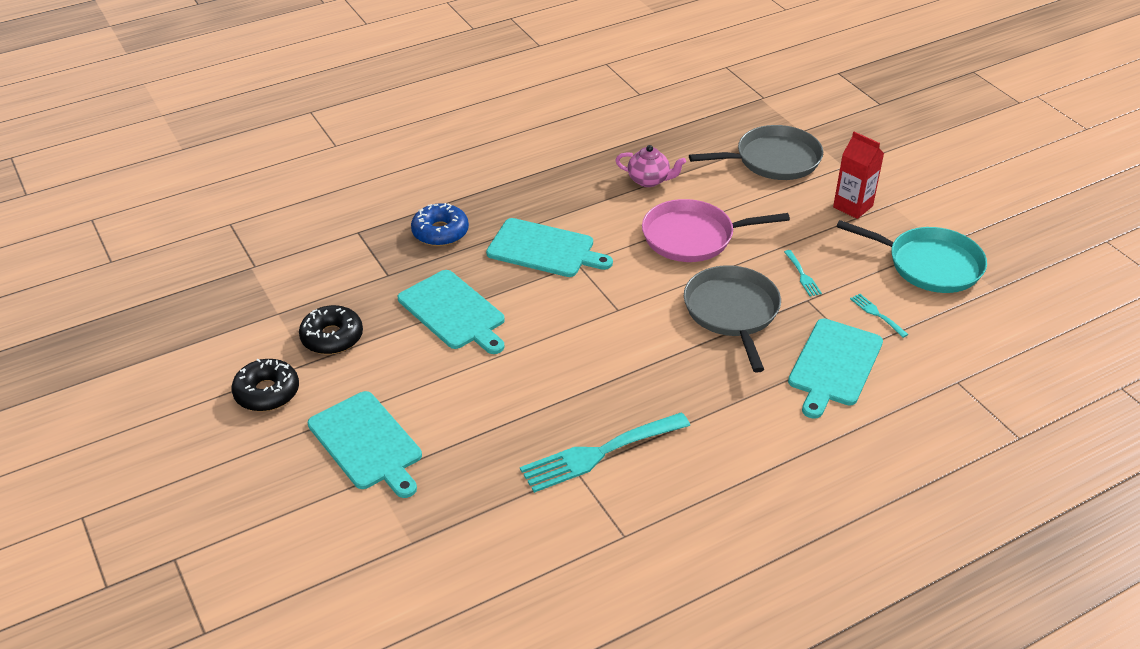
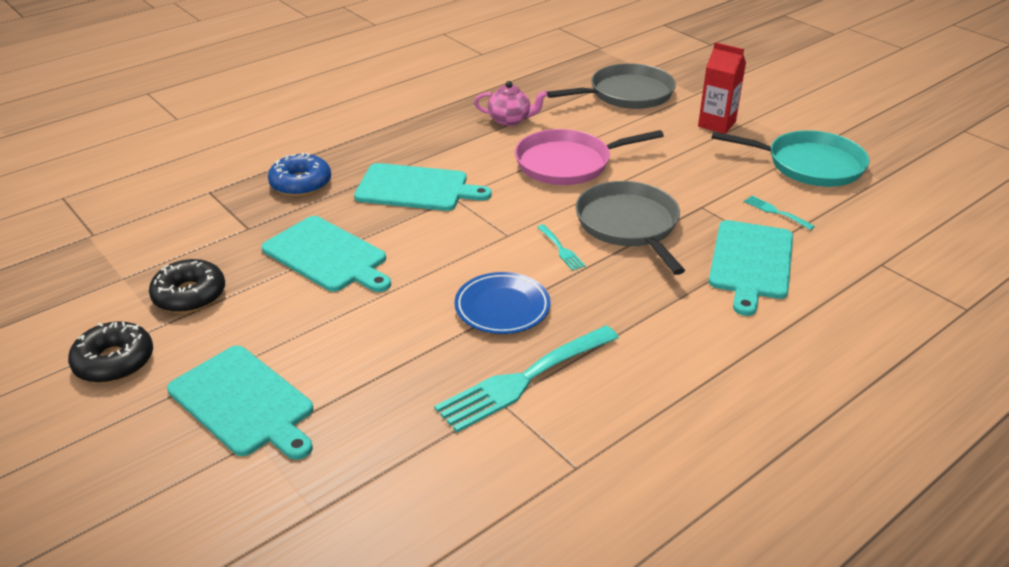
camera: 10 degrees left, 5 degrees down
turquoise fork [784,250,822,296] -> turquoise fork moved to [537,224,586,271]
none -> blue plate [455,272,551,334]

